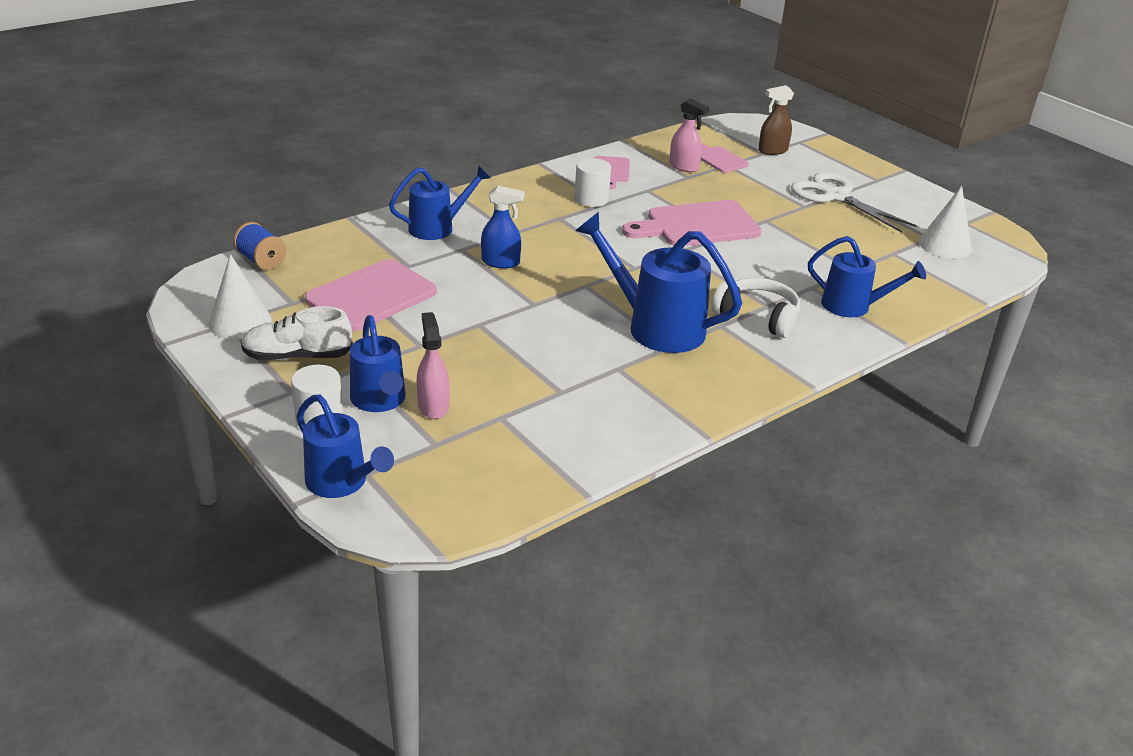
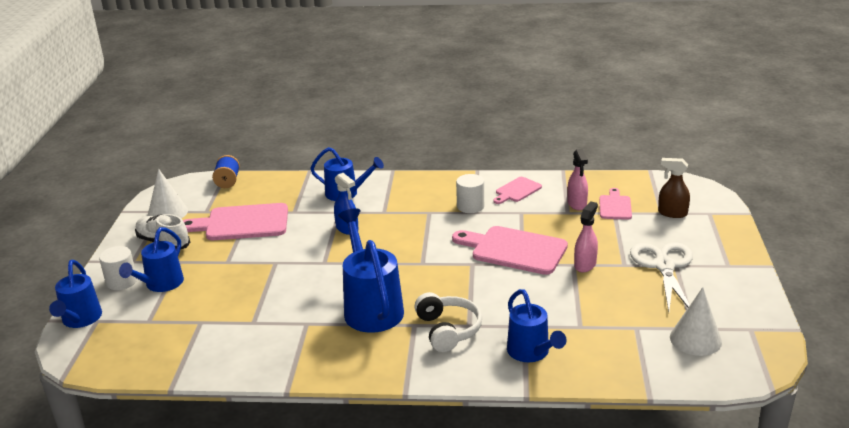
camera: 45 degrees right, 5 degrees down
pink spray bottle [417,312,449,419] -> pink spray bottle moved to [574,201,598,272]

